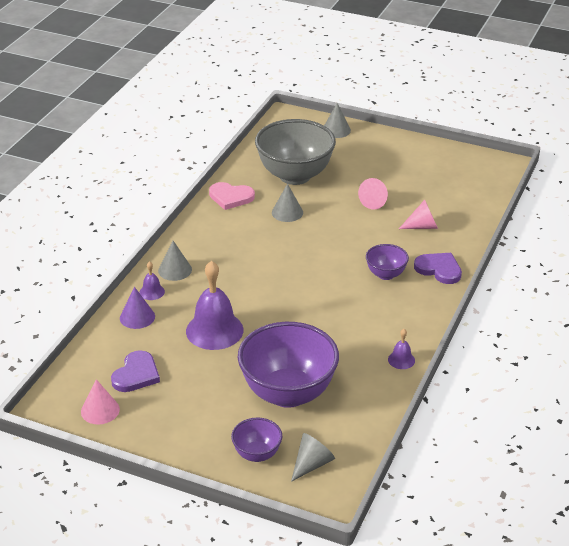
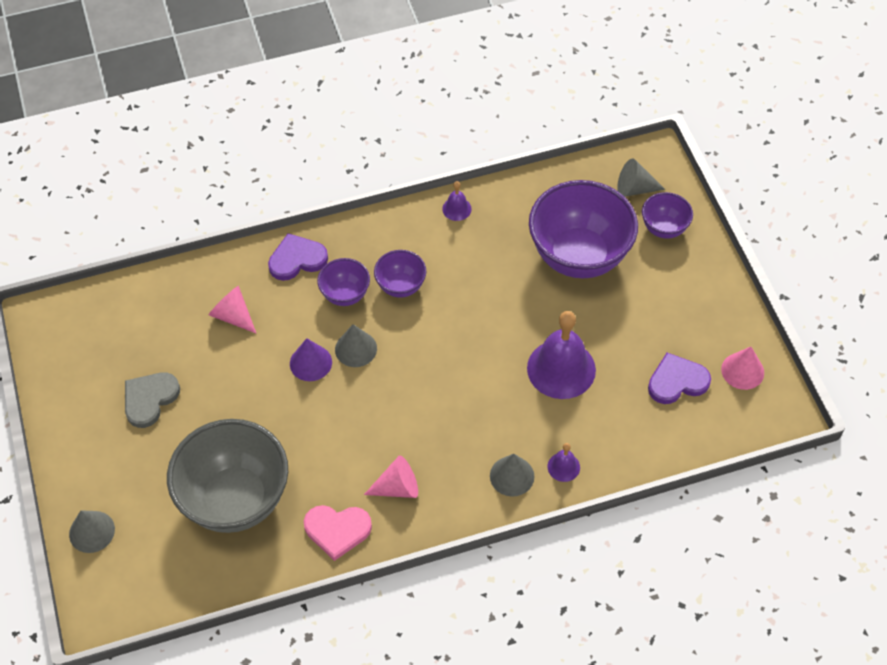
camera: 130 degrees left, 20 degrees up
purple cone [120,287,155,329] -> purple cone moved to [290,338,332,381]
pink heart [209,182,255,210] -> pink heart turned 120 degrees clockwise [304,505,372,561]
grey cone [272,184,303,222] -> grey cone moved to [335,324,377,367]
pink cone [358,178,388,210] -> pink cone moved to [364,456,418,498]
purple heart [414,253,462,284] -> purple heart turned 75 degrees clockwise [268,233,328,281]
none -> grey heart [125,372,180,428]
none -> purple bowl [374,250,426,298]

